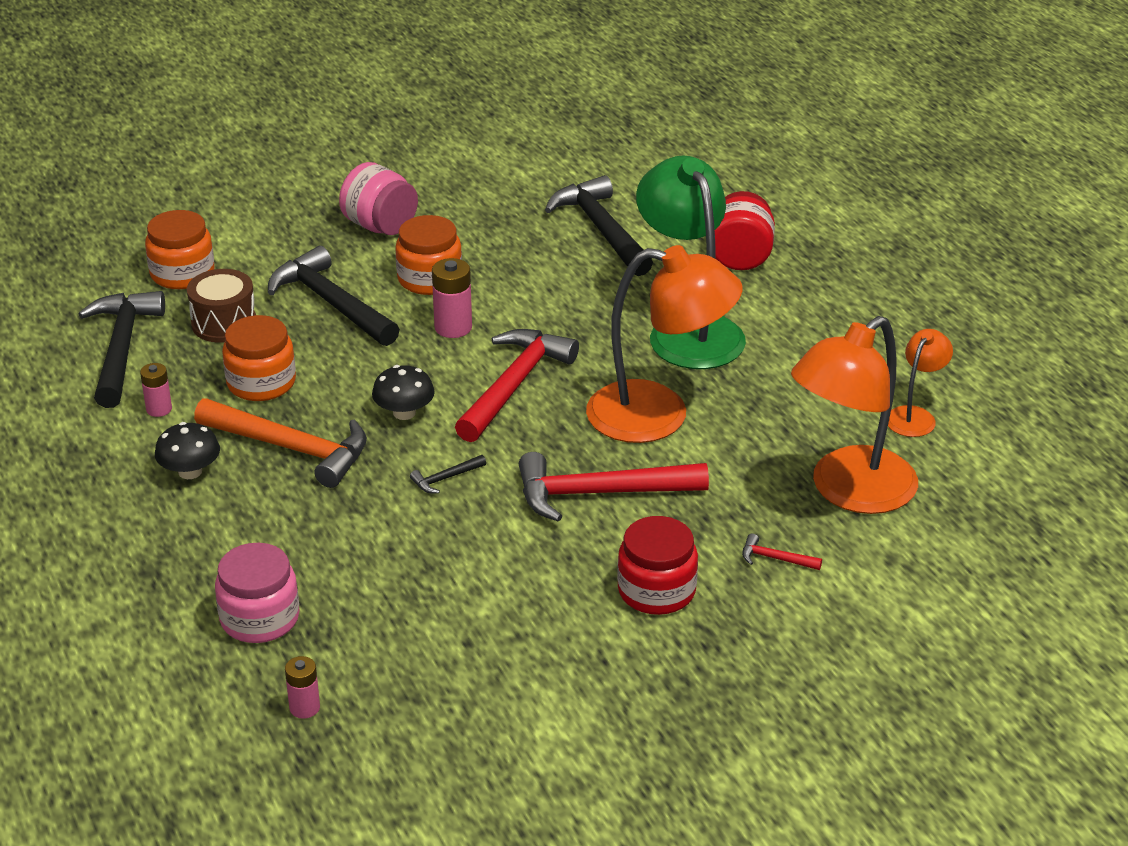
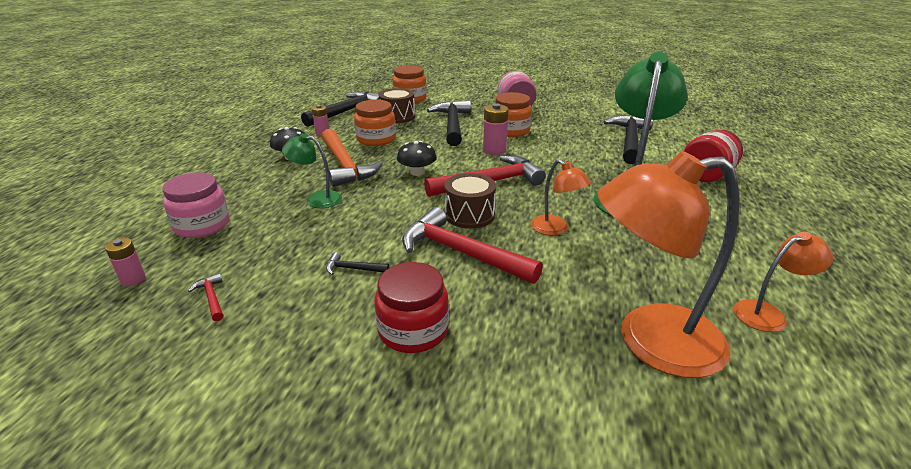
camera: 40 degrees right, 5 degrees down
black hammer [410,455,486,493] -> black hammer moved to [326,252,389,275]
orange lamp [586,245,743,443] -> orange lamp [531,159,591,235], size x0.50
red hammer [742,533,822,570] -> red hammer moved to [188,273,223,321]
none -> green lamp [282,133,342,208]
none -> brown drum [444,173,496,229]

